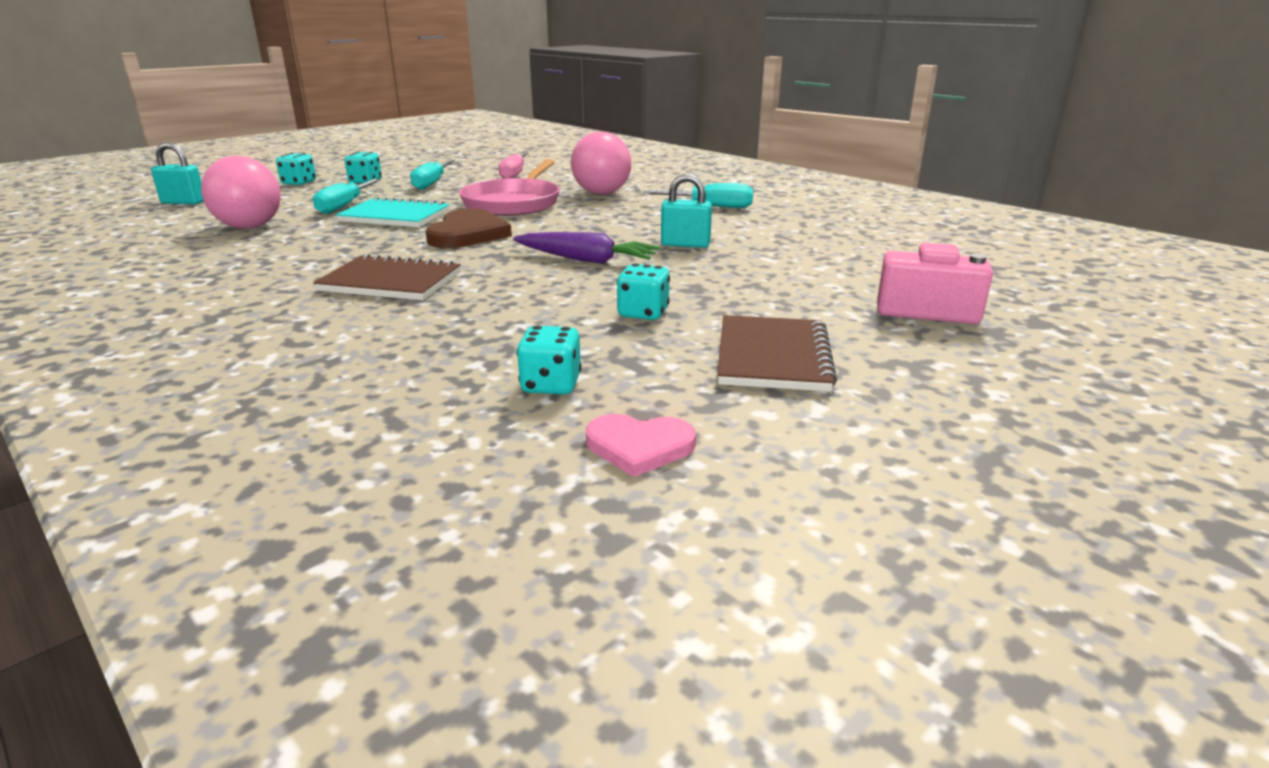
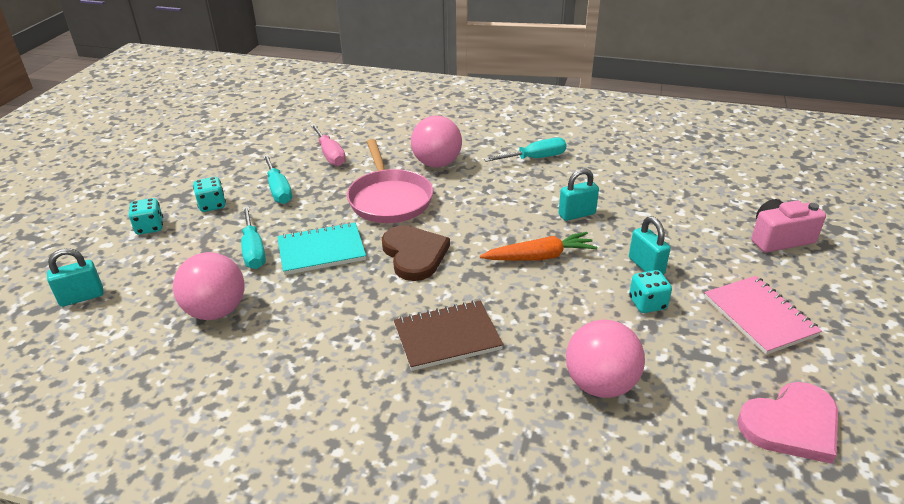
camera: 30 degrees left, 10 degrees up
purple carrot [513,232,660,264] -> orange carrot [480,232,597,261]
turquoise dice [516,326,582,394] -> none
pink heart [586,414,696,477] -> pink heart [737,382,838,464], size x1.58
brown notebook [717,315,837,392] -> pink notebook [704,276,822,355]
none -> pink ball [566,320,645,398]
none -> turquoise padlock [629,216,671,275]

